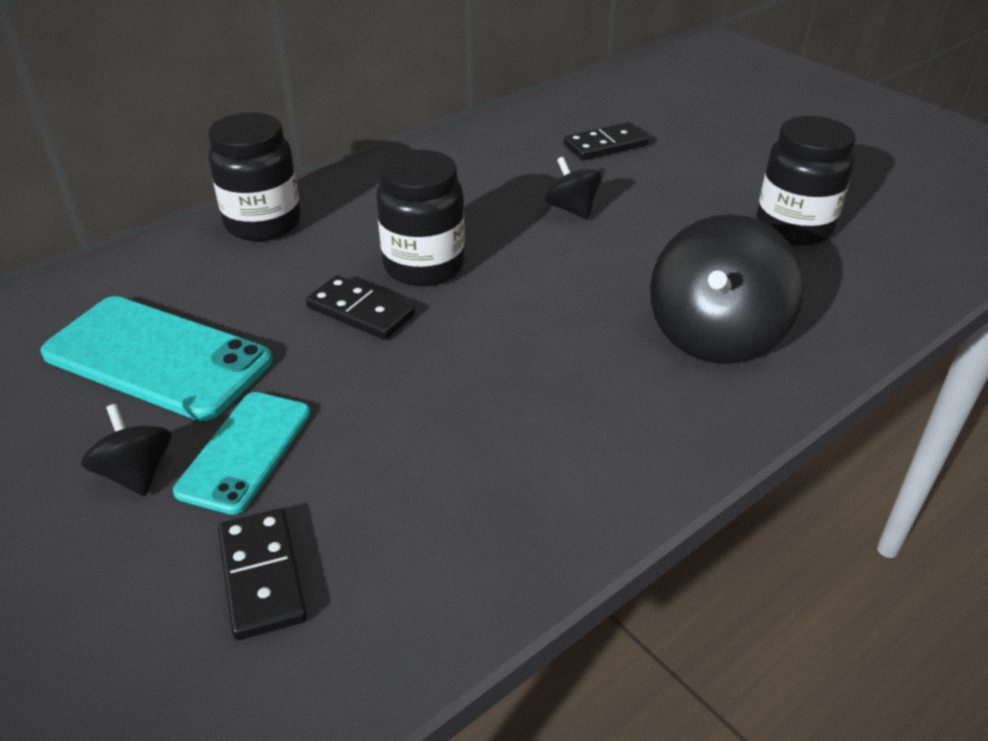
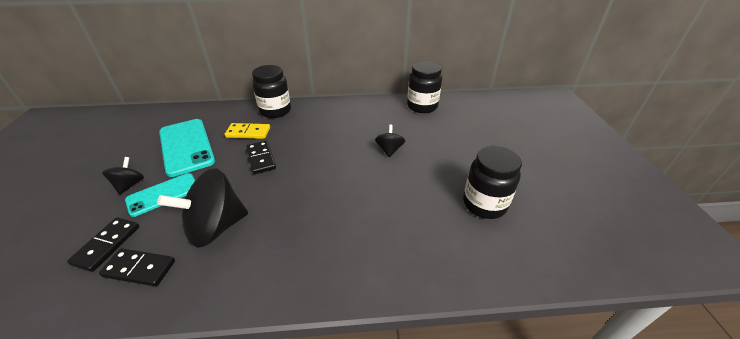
camera: 35 degrees right, 0 degrees up
black jar [376,150,465,286] -> black jar moved to [407,61,442,113]
black domino [564,122,650,160] -> black domino moved to [99,249,175,286]
black spinning top [650,214,804,364] -> black spinning top moved to [157,168,248,248]
none -> yellow domino [225,123,270,139]

